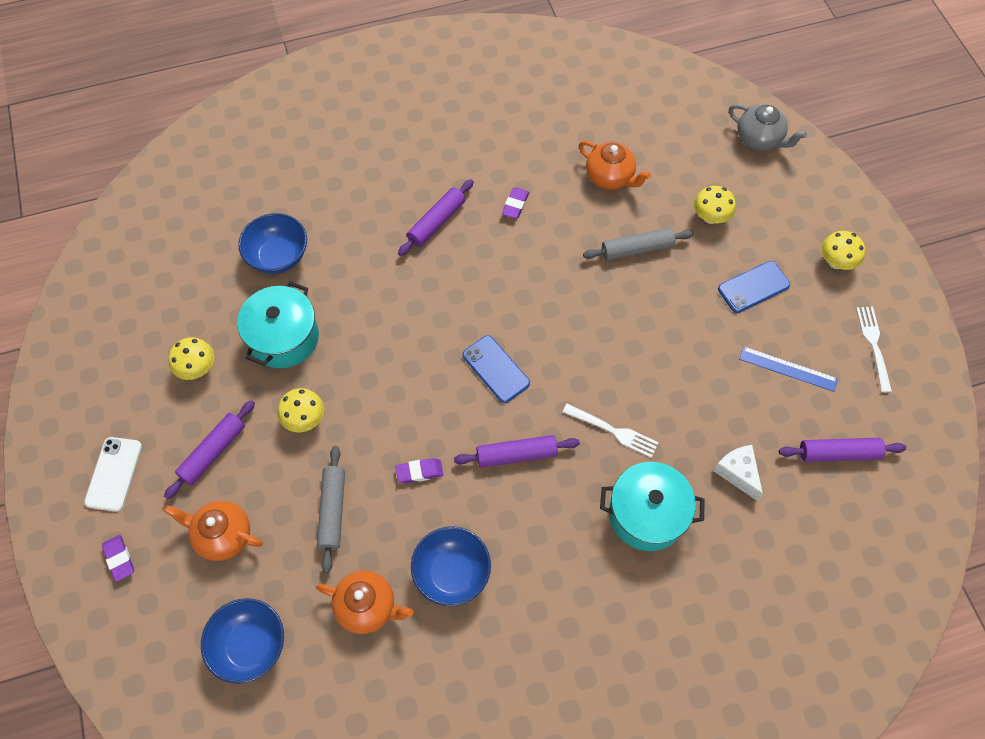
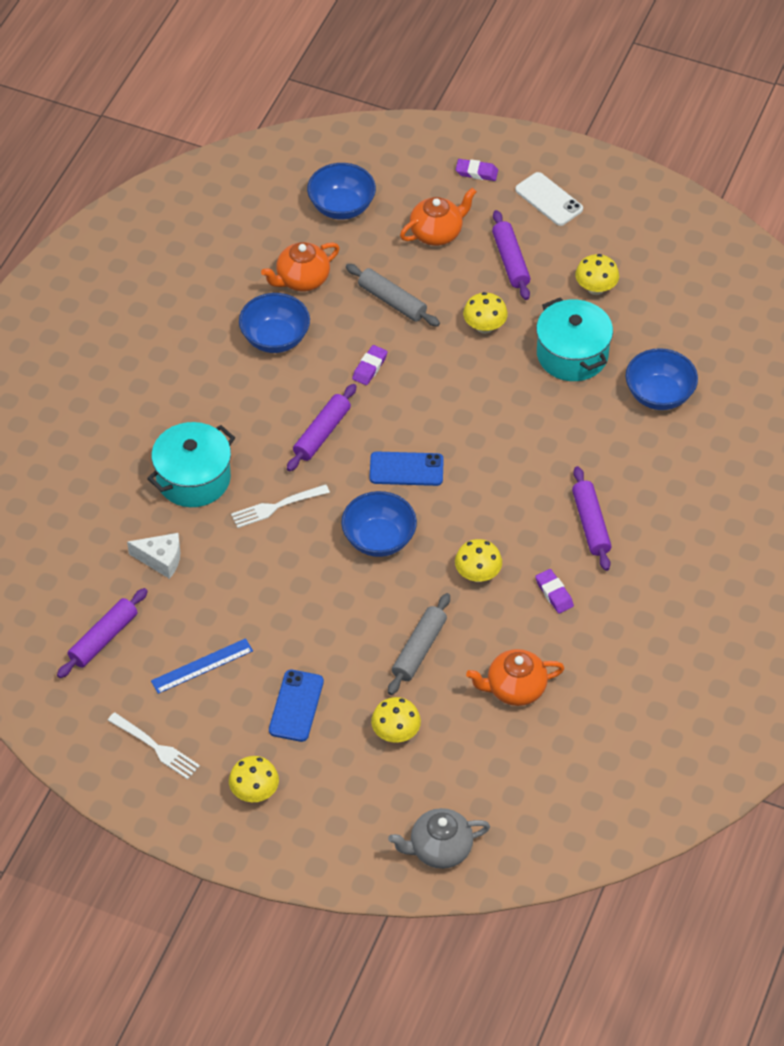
camera: 130 degrees right, 10 degrees down
none -> blue bowl [341,491,417,557]
none -> yellow mushroom [455,539,502,582]

